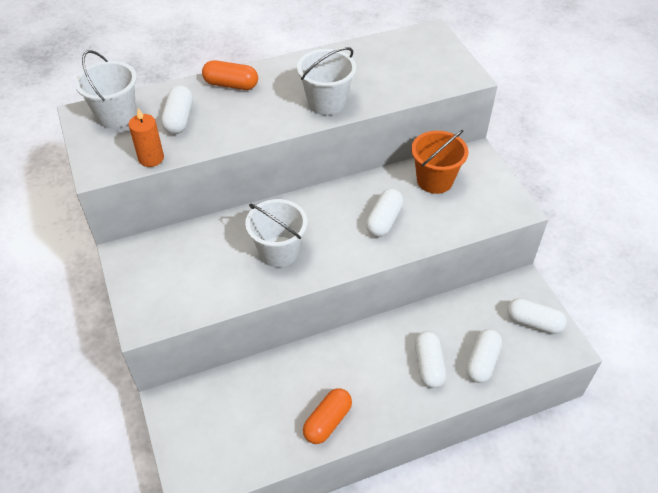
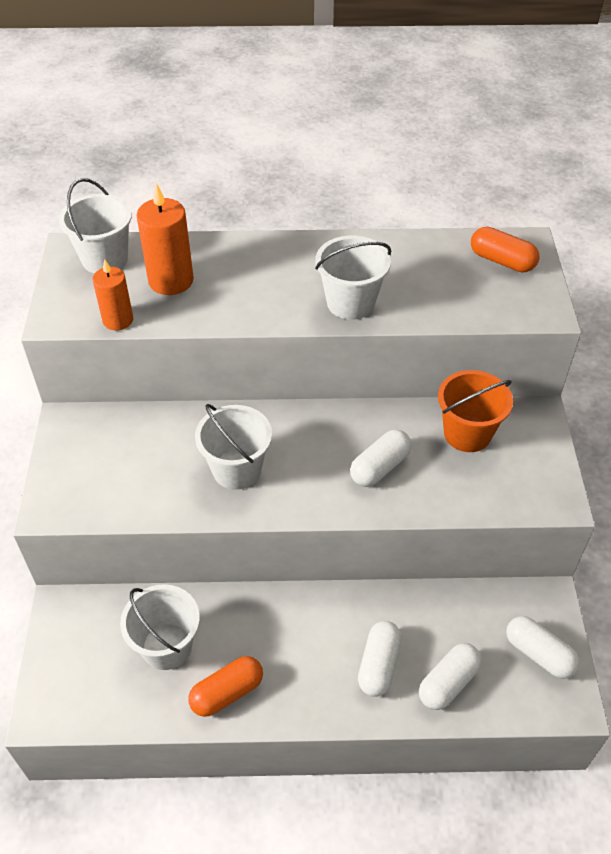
camera: 20 degrees right, 0 degrees up
white capsule [161,85,193,134] -> orange candle [136,183,194,295]
orange capsule [202,60,258,90] -> orange capsule moved to [471,227,539,272]
none -> white bucket [120,584,200,670]

